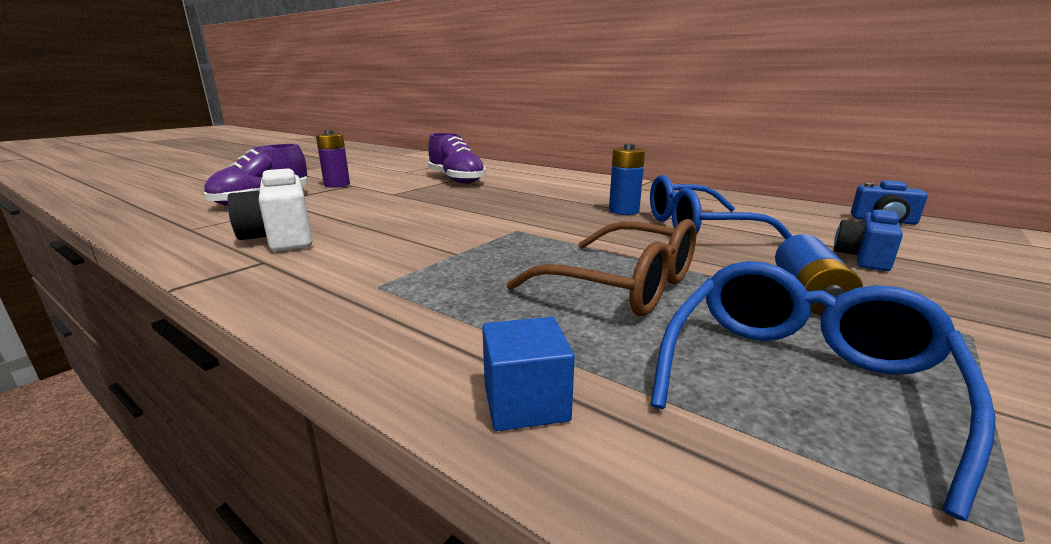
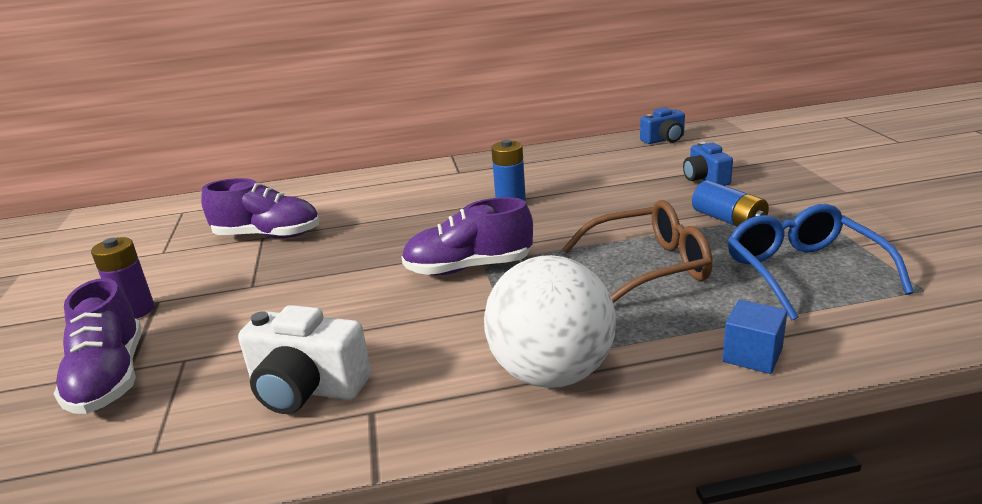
camera: 45 degrees left, 5 degrees up
blue glasses [650,175,793,239] -> none
none -> purple shoe [401,197,533,275]
none -> white ball [484,255,616,388]

